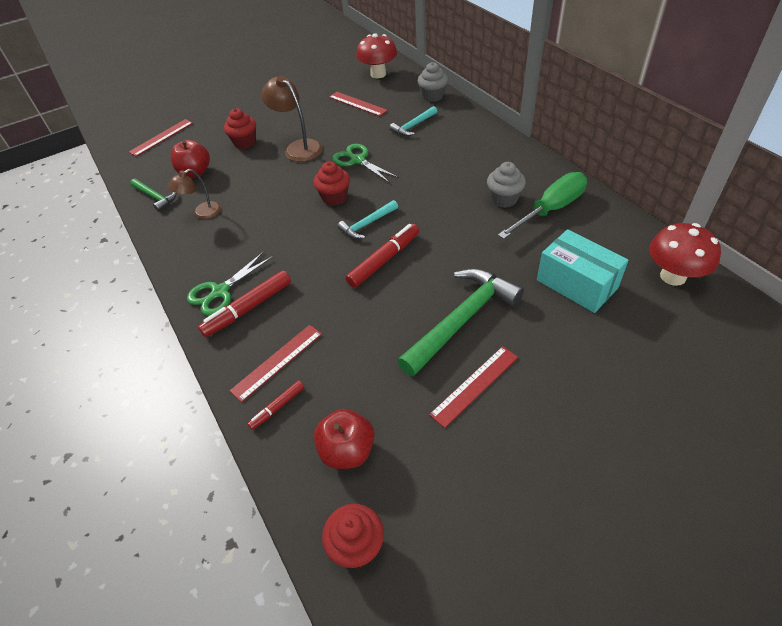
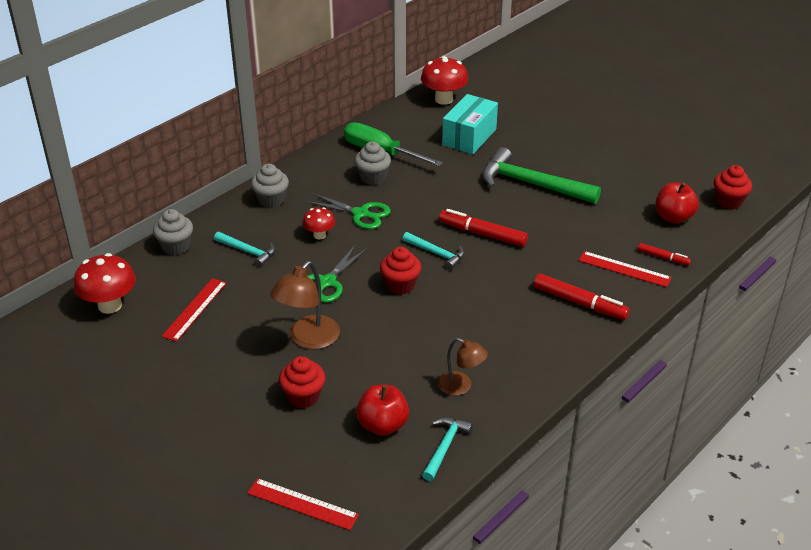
camera: 110 degrees left, 10 degrees down
green hammer [130,179,176,211] -> turquoise hammer [422,417,473,481]
green scissors [187,251,273,316] -> green scissors moved to [305,193,391,229]
red ruler [429,346,518,428] -> none
none -> grey cupcake [251,164,289,208]
none -> red mushroom [303,207,335,239]

